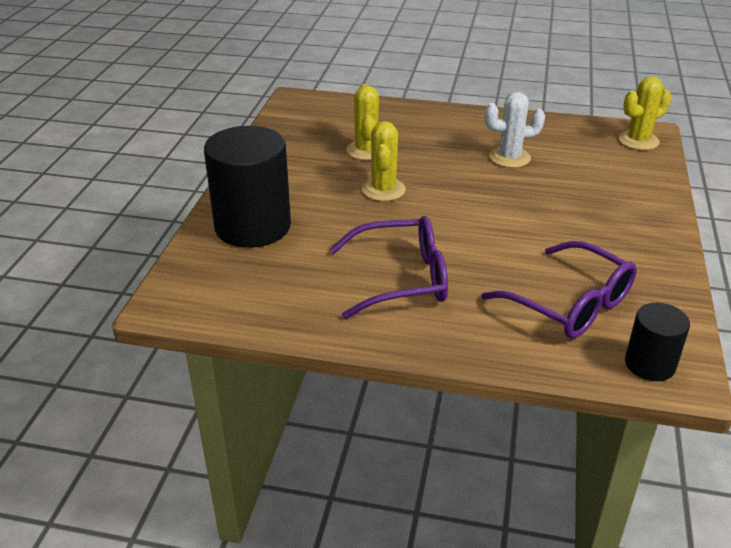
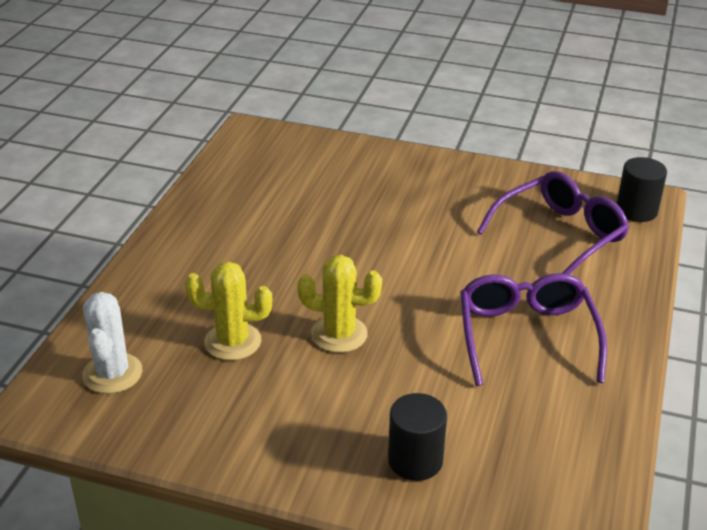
camera: 85 degrees left, 0 degrees up
black cylinder [204,126,291,248] -> black cylinder [388,393,447,481], size x0.53
white cactus [485,92,545,168] -> white cactus moved to [82,292,143,394]
yellow cactus [618,76,671,150] -> none

